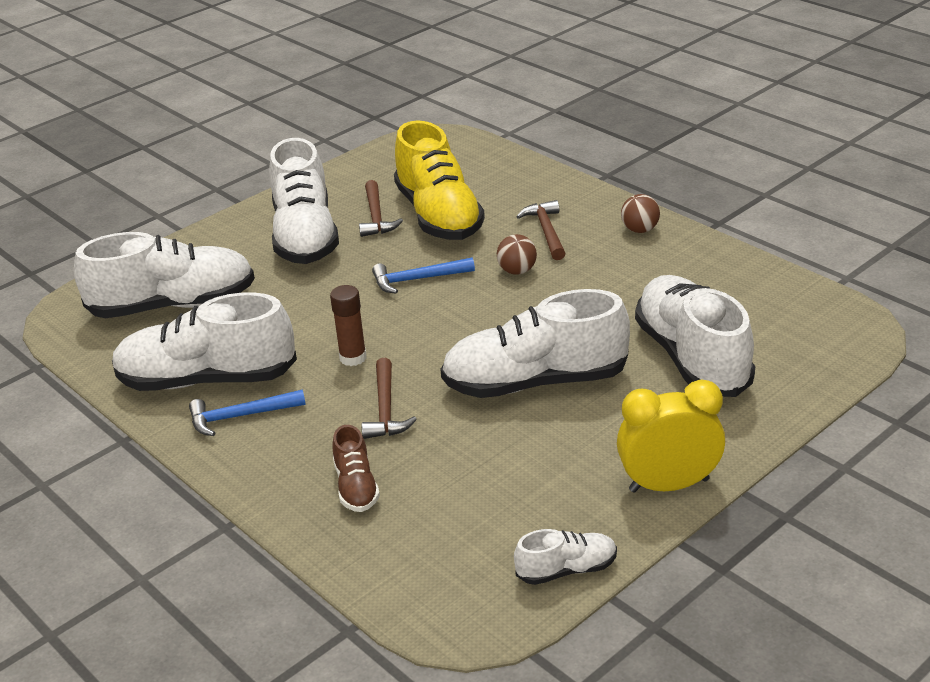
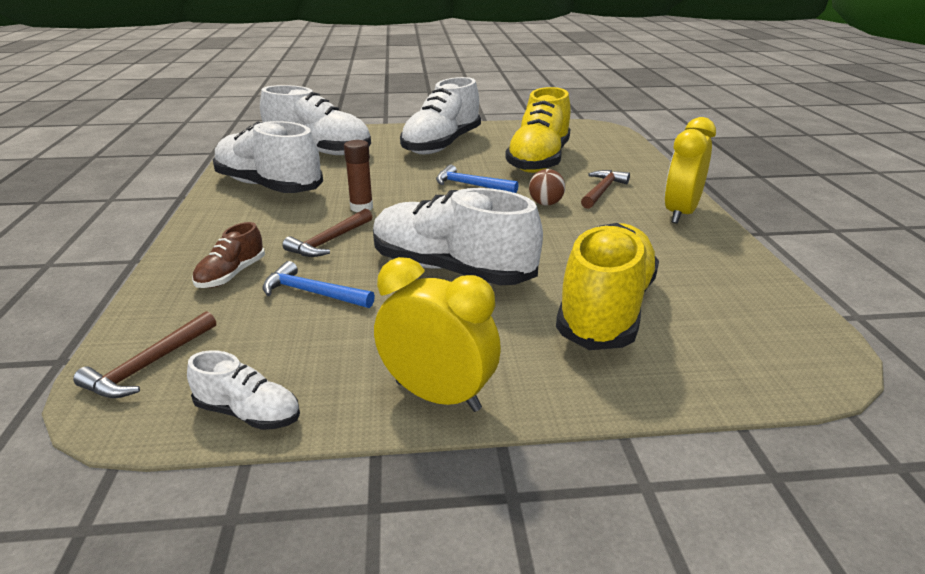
camera: 35 degrees right, 5 degrees down
blue hammer [189,389,306,436] -> blue hammer moved to [262,261,375,308]
brown hammer [359,180,403,237] -> brown hammer moved to [73,311,216,398]
brown ball [621,194,660,233] -> yellow clock [665,117,716,224]
white shoe [635,275,755,397] -> yellow shoe [556,223,659,350]

